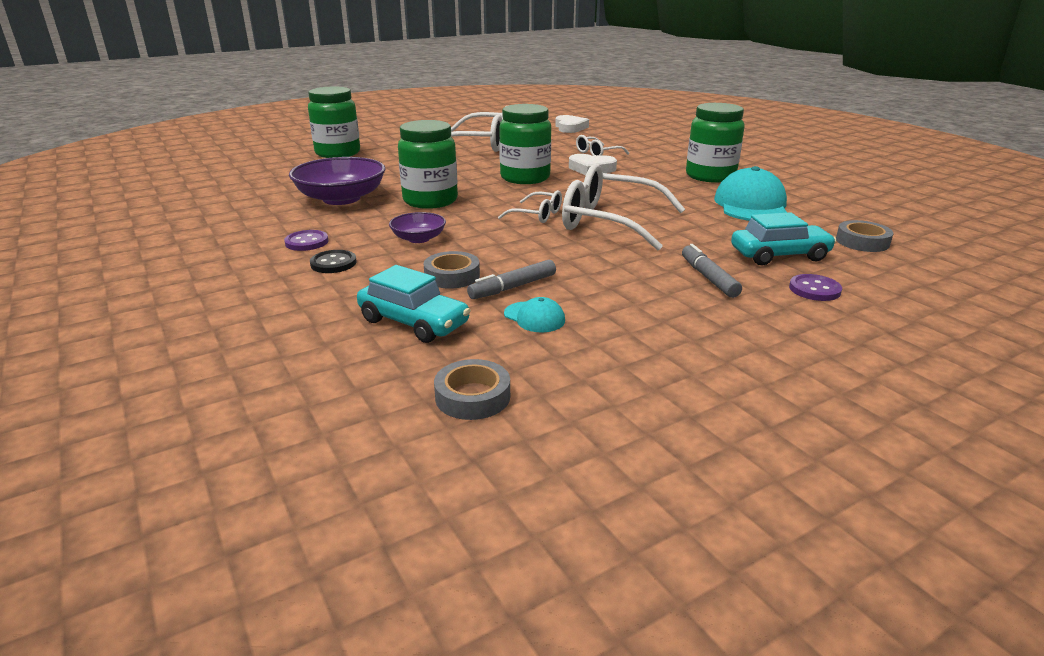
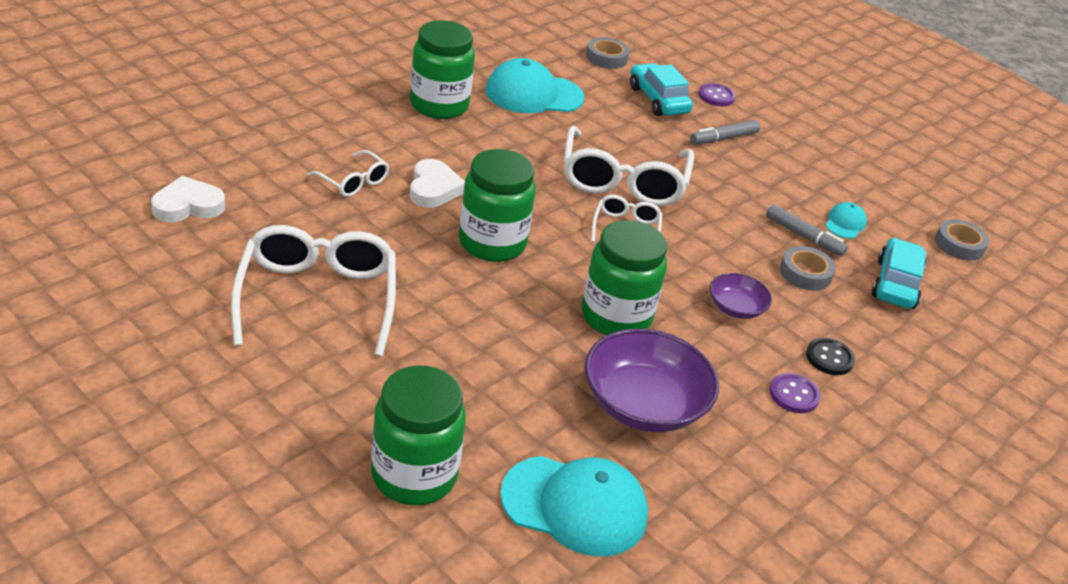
camera: 110 degrees left, 10 degrees up
none -> turquoise cap [500,456,648,557]

